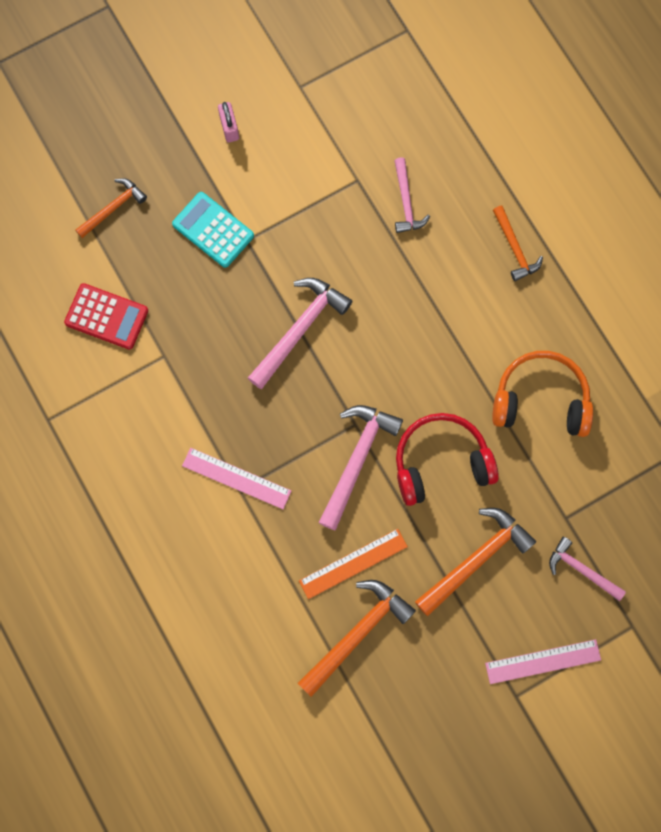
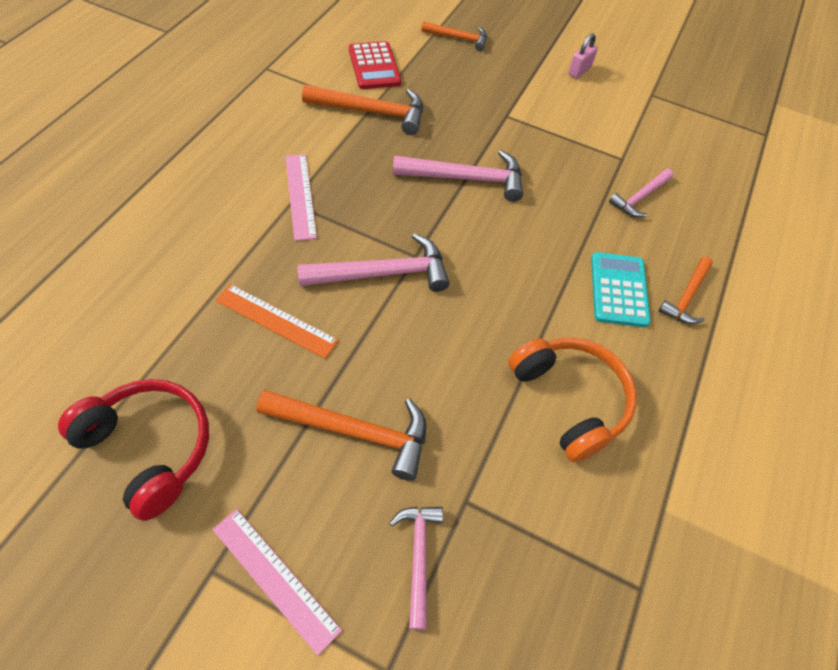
camera: 50 degrees right, 20 degrees down
turquoise calculator [172,192,254,268] -> turquoise calculator moved to [591,252,651,327]
orange hammer [298,580,416,697] -> orange hammer moved to [302,85,423,135]
red headphones [396,413,499,506] -> red headphones moved to [58,379,209,521]

